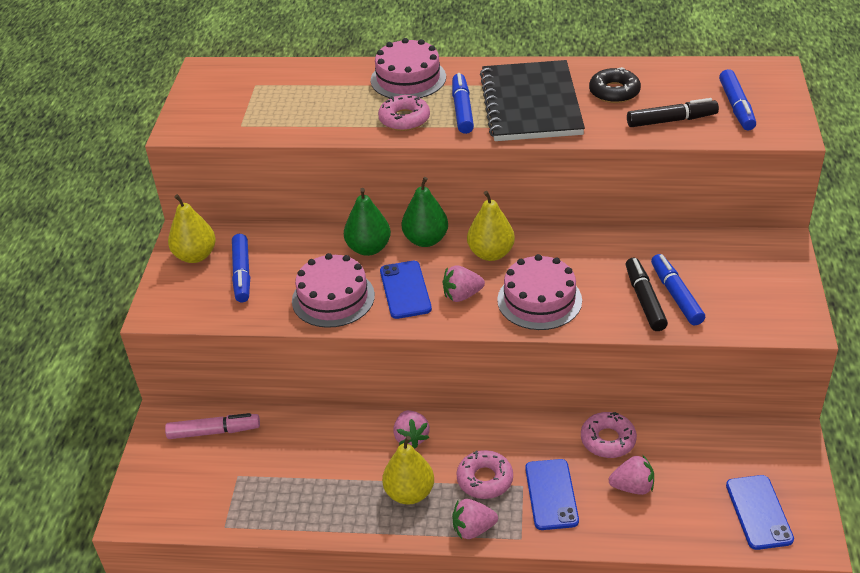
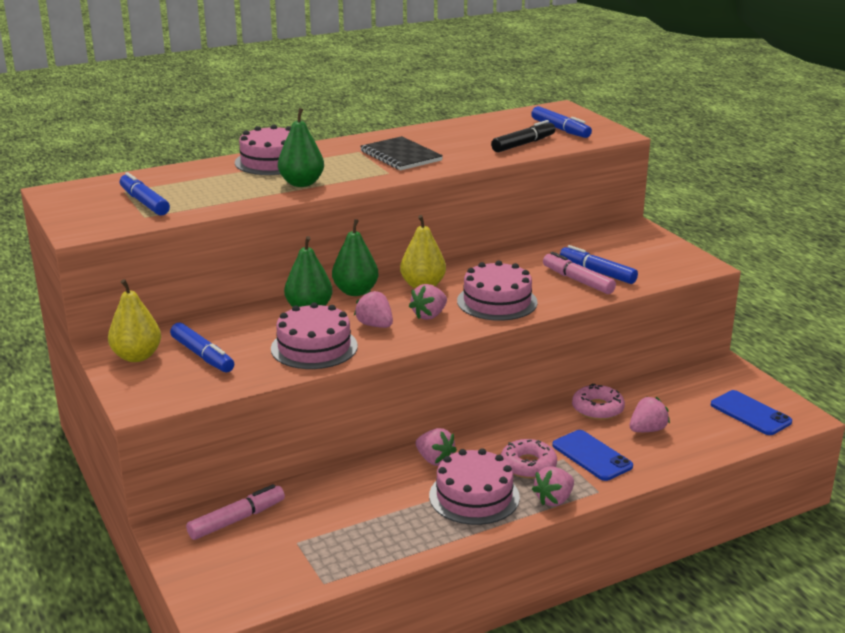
camera: 35 degrees left, 15 degrees down
pink donut [378,95,430,131] -> green pear [278,108,324,187]
blue phone [380,261,432,319] -> pink strawberry [354,290,393,328]
yellow pear [382,436,434,505] -> pink cake [429,448,520,525]
blue marker [452,73,474,134] -> blue marker moved to [120,172,170,215]
black notebook [480,60,585,141] -> black notebook [360,136,443,171], size x0.63
black donut [589,67,641,103] -> none
black marker [626,258,668,331] -> pink marker [543,252,616,294]

